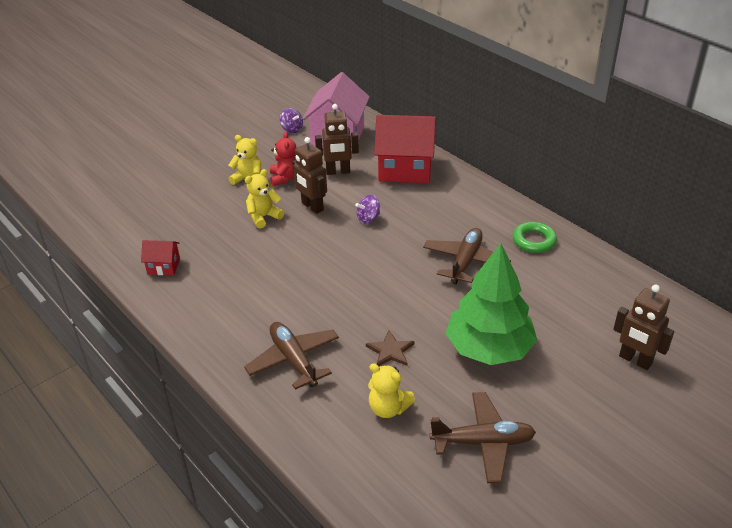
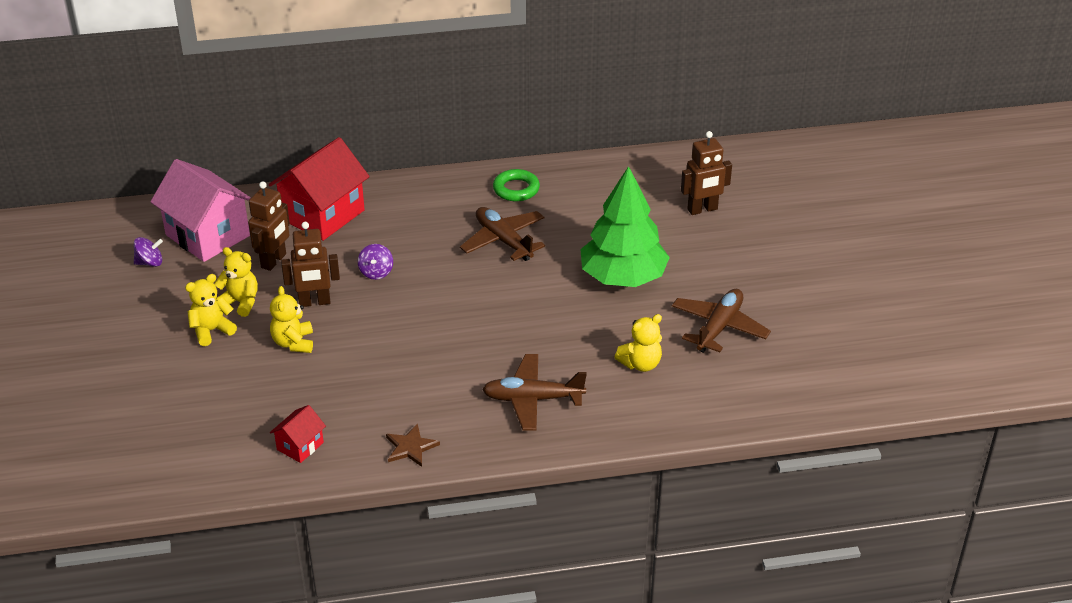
camera: 60 degrees left, 0 degrees up
red teddy bear [270,132,296,186] -> yellow teddy bear [214,247,258,317]
brown star [366,330,415,366] -> brown star moved to [386,424,440,467]

